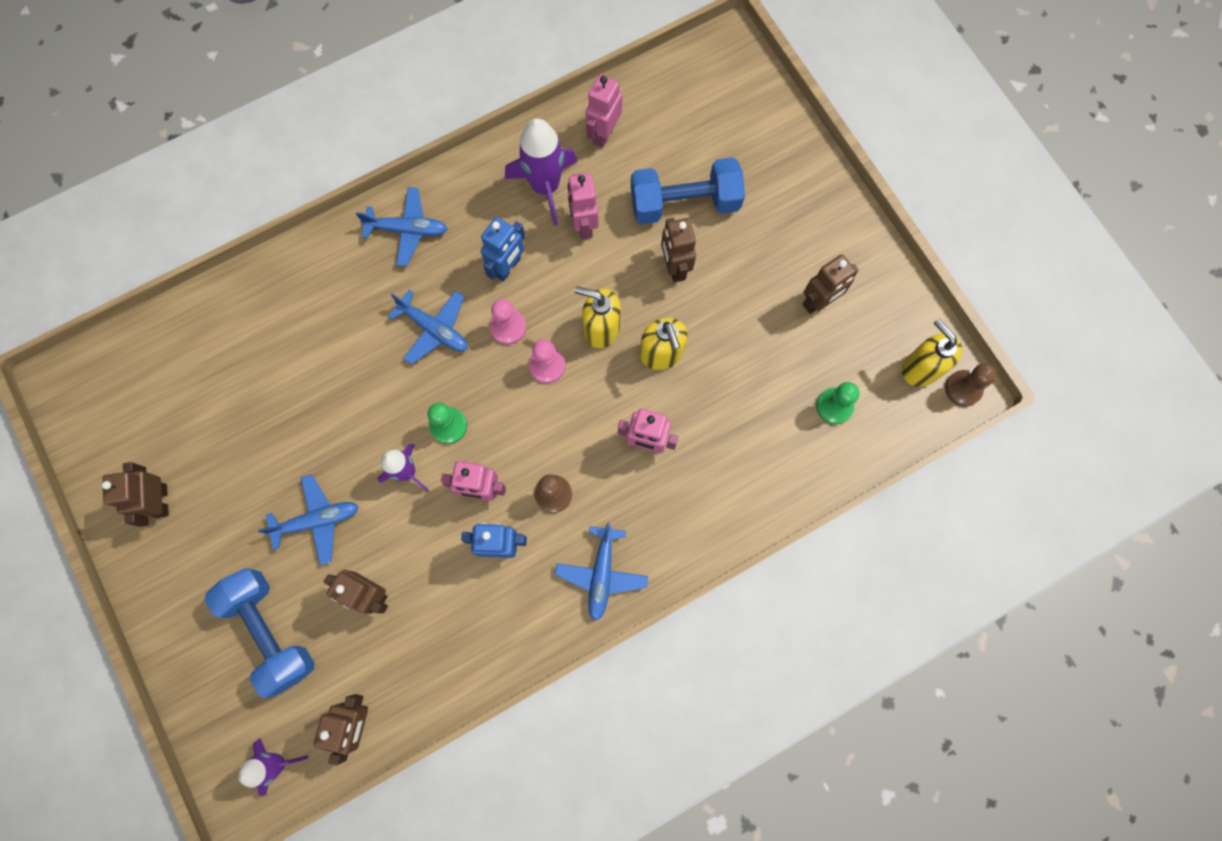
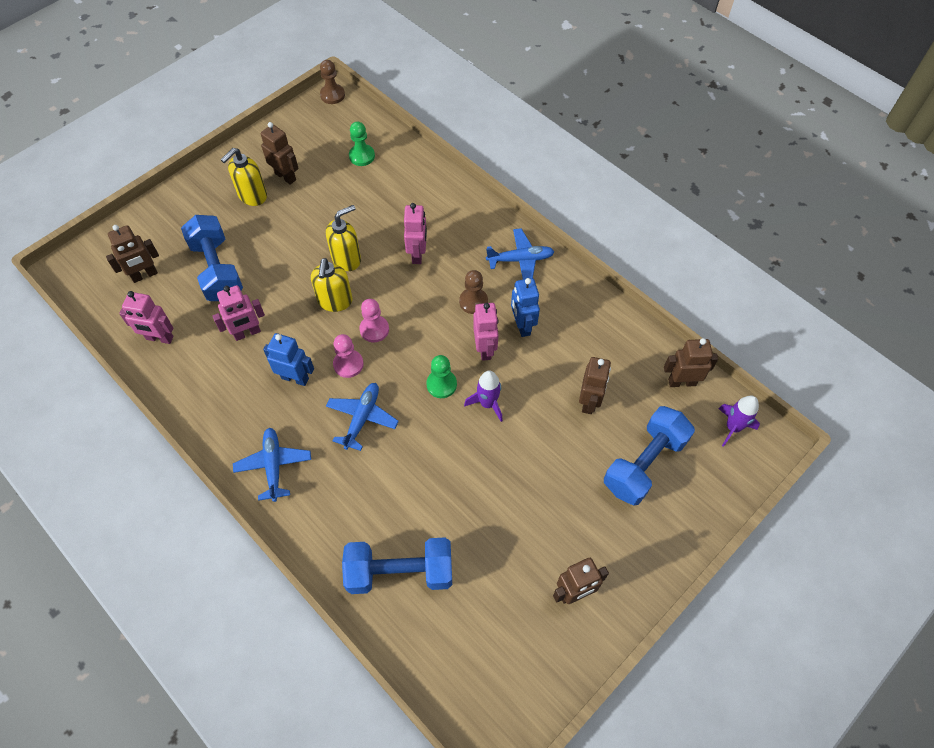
camera: 105 degrees left, 15 degrees down
blue plane [258,474,359,565] -> none
purple rocket [505,118,578,226] -> none
brown robot [661,218,696,282] -> brown robot moved to [106,225,159,283]
yellow soap dispenser [902,319,962,387] -> yellow soap dispenser moved to [221,148,267,206]
none -> blue dumbbell [342,537,452,594]

